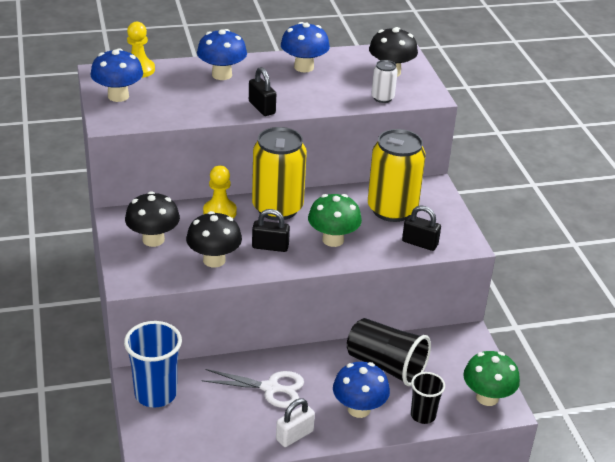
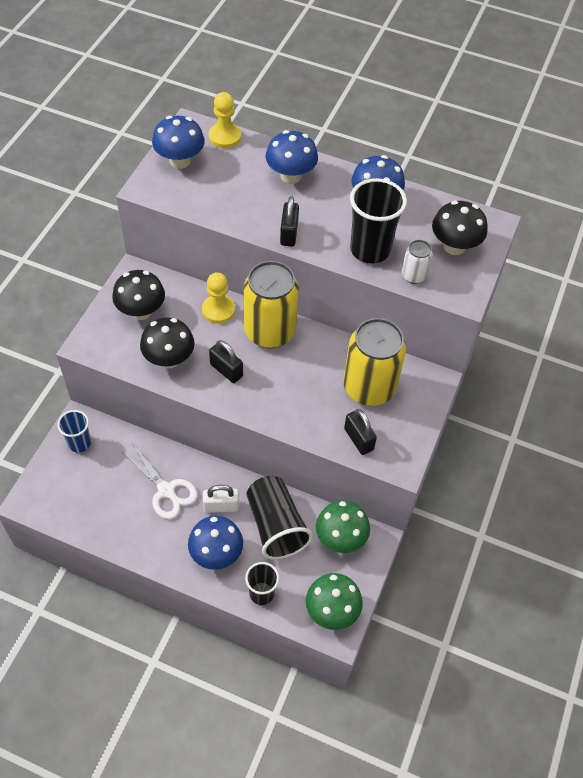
camera: 35 degrees right, 20 degrees up
blue cup [124,321,182,408] -> blue cup [57,410,91,453], size x0.60
white padlock [276,398,315,447] -> white padlock moved to [203,485,239,513]
green mushroom [308,194,362,247] -> green mushroom moved to [316,500,370,553]
none -> black cup [350,178,407,264]

